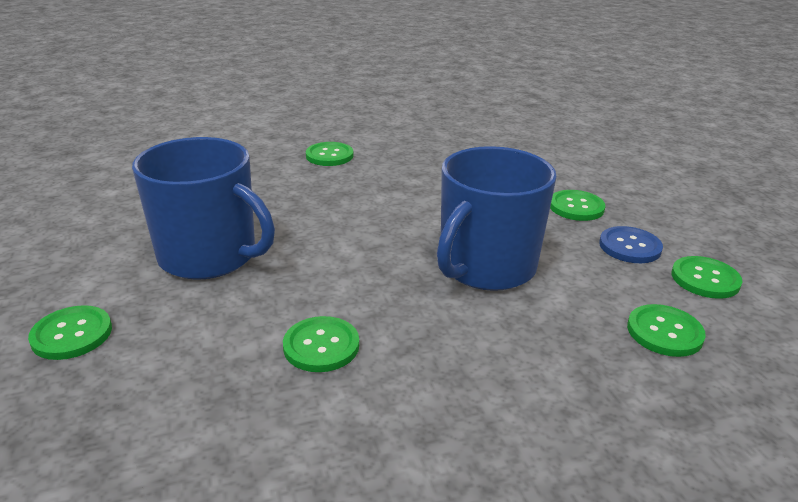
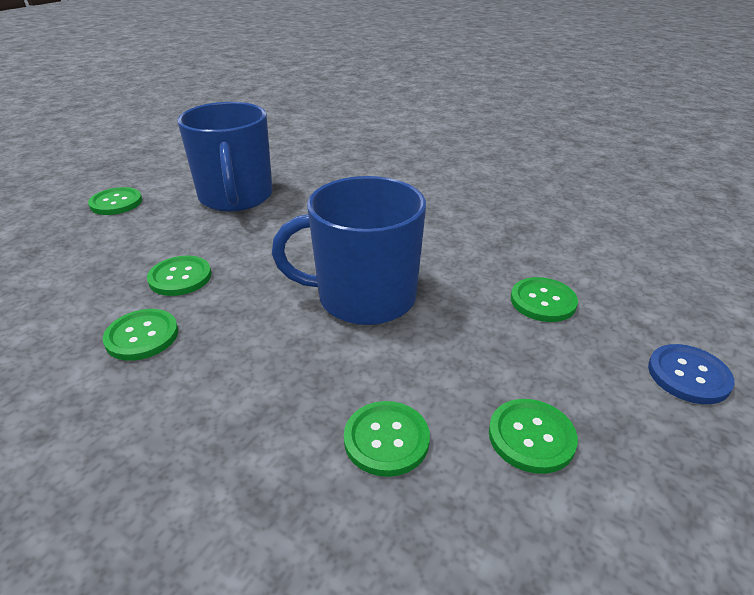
camera: 50 degrees right, 5 degrees up
green button [306,142,353,166] -> green button moved to [103,309,178,361]
blue button [599,226,663,263] -> blue button moved to [648,344,735,404]

